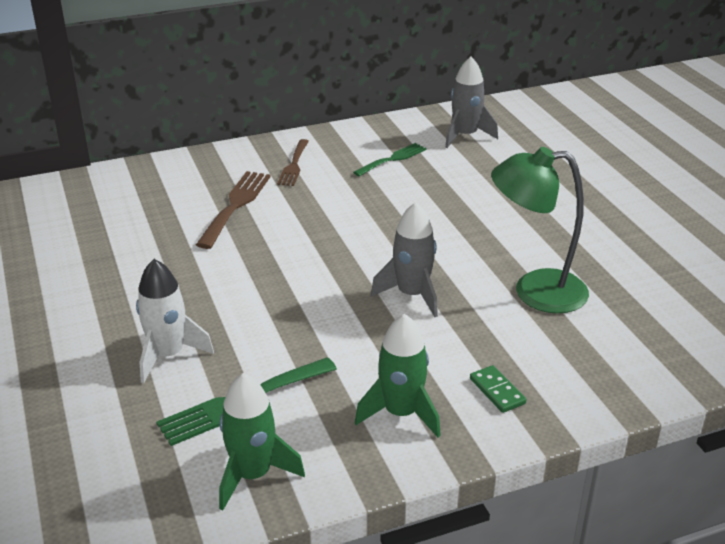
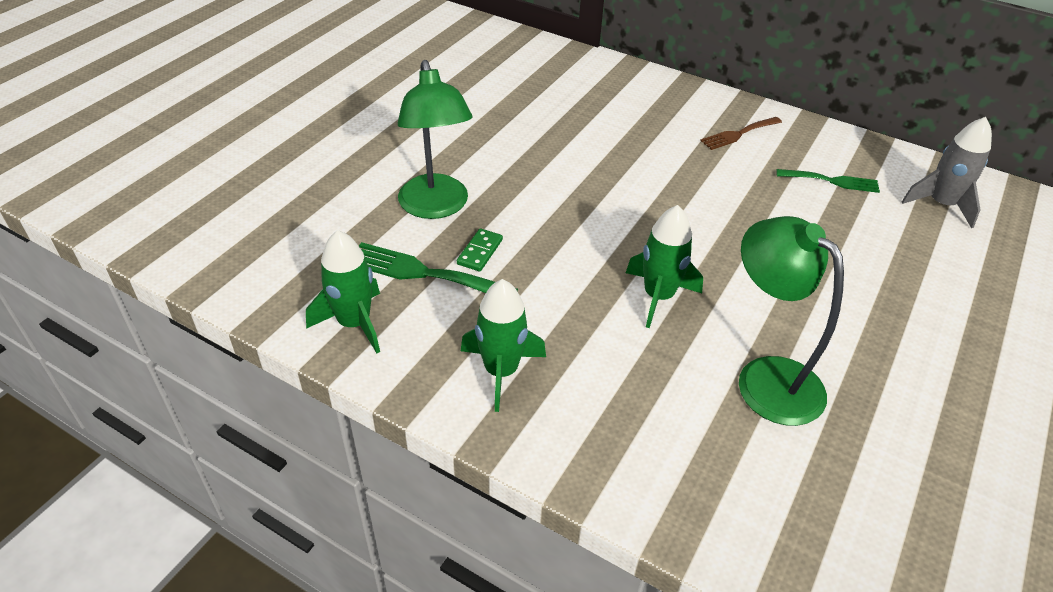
camera: 50 degrees right, 10 degrees up
white rocket [136,259,214,383] -> green lamp [398,60,473,219]
brown fork [196,171,271,249] -> none
grey rocket [371,202,438,317] -> green rocket [626,205,703,328]
green domino [470,365,526,413] -> green domino moved to [457,228,503,272]

